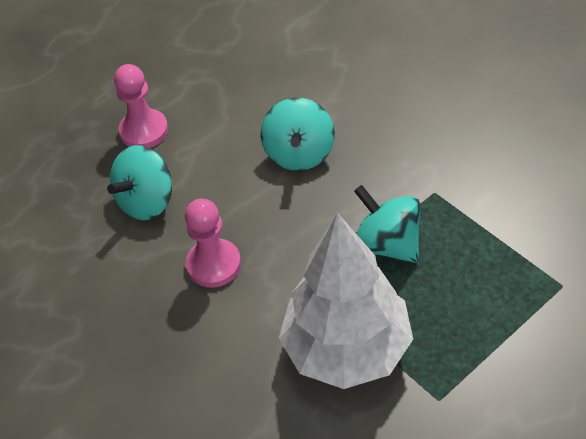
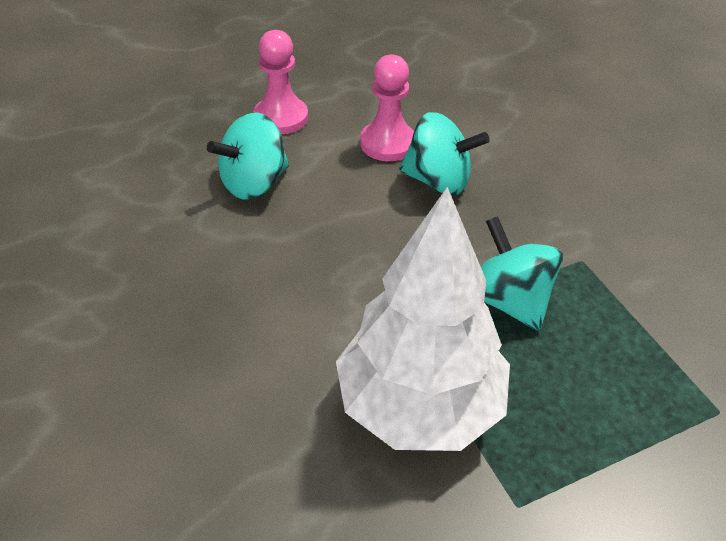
camera: 10 degrees right, 5 degrees down
pink pawn [185,199,241,288] -> pink pawn moved to [360,55,414,161]
turquoise spinning top [261,97,335,171] -> turquoise spinning top turned 90 degrees counterclockwise [399,112,490,195]

